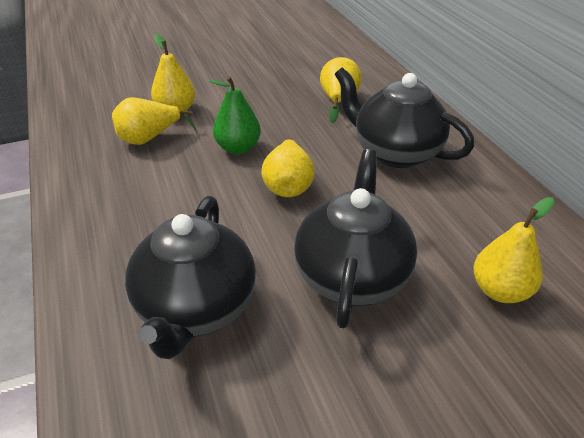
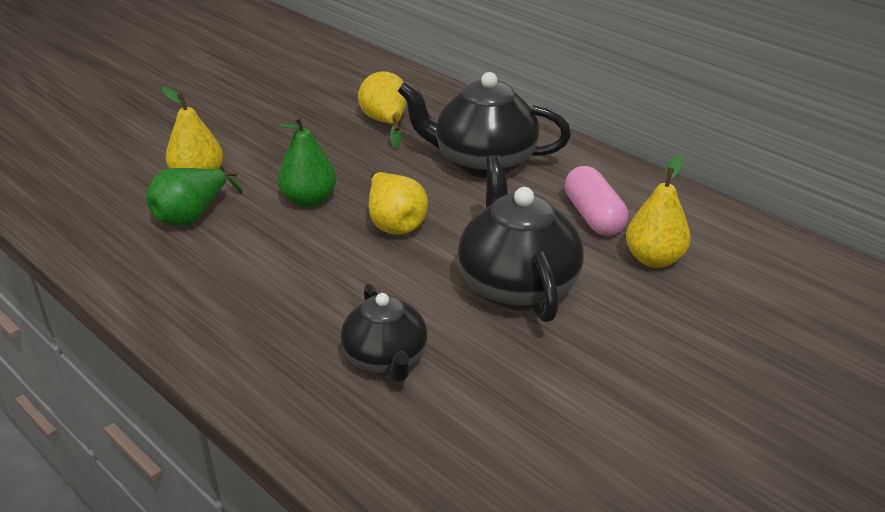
camera: 25 degrees left, 5 degrees down
yellow pear [112,97,196,145] -> green pear [146,168,243,227]
black teapot [125,196,256,359] -> black teapot [341,283,428,382], size x0.64
none -> pink capsule [565,166,628,236]

